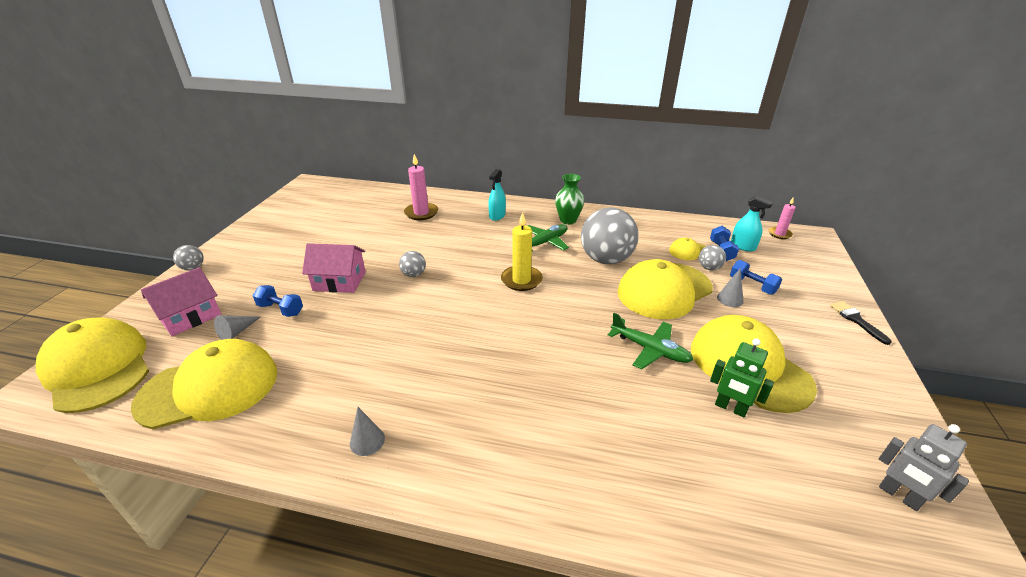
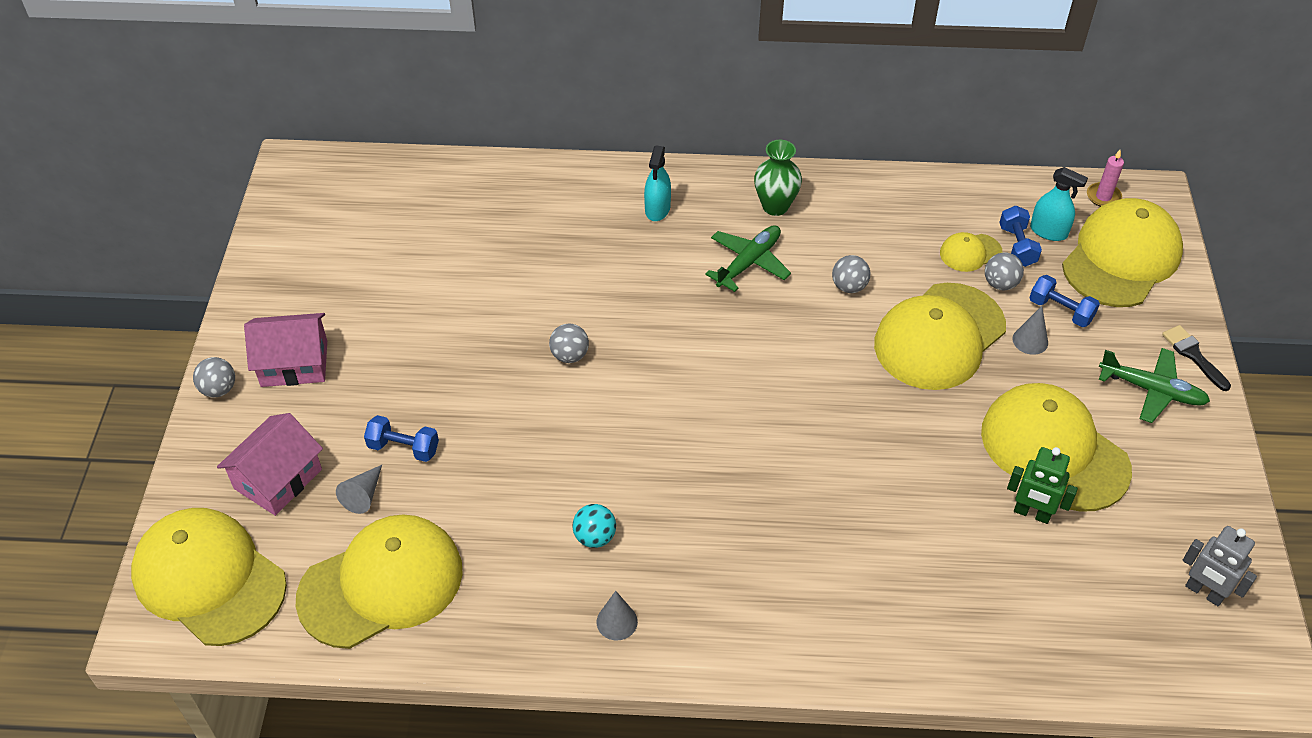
camera: 10 degrees left, 15 degrees up
pink house [302,243,366,293] -> pink house moved to [244,313,327,387]
pink candle [404,154,438,220] -> none
yellow candle [501,212,543,291] -> none
grey ball [581,207,639,264] -> grey ball [832,255,870,293], size x0.45
green plane [608,313,693,369] -> green plane moved to [1099,348,1210,423]
none -> turquoise ball [572,504,616,548]
none -> yellow cap [1062,198,1183,307]

